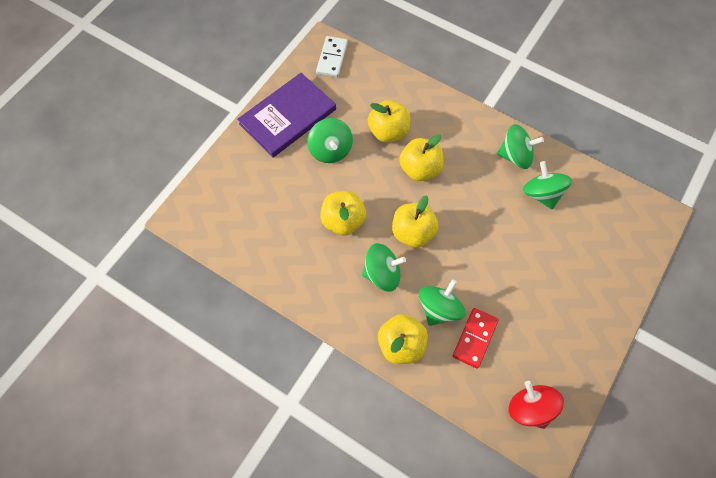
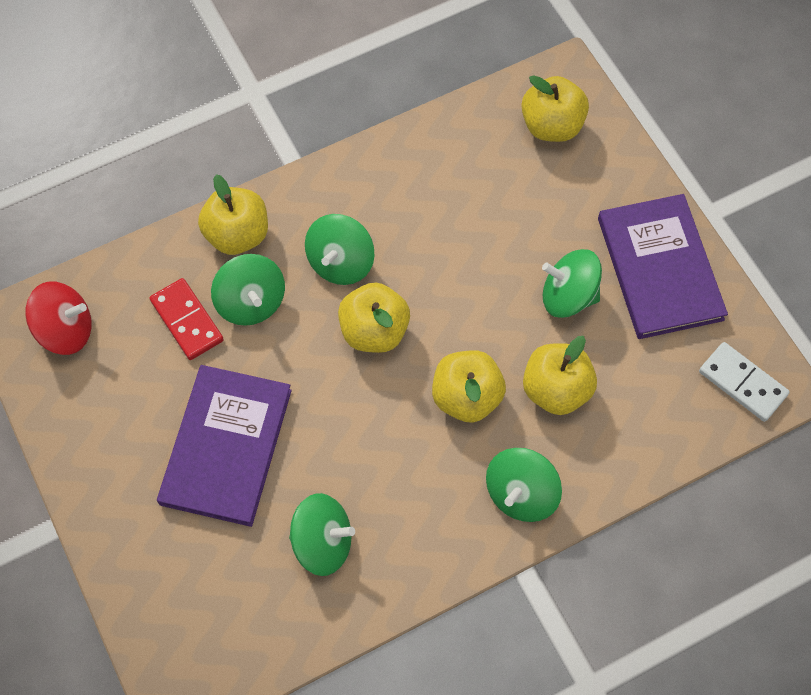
camera: 120 degrees right, 0 degrees up
yellow apple [320,191,366,236] -> yellow apple moved to [521,75,589,142]
green spinning top [497,124,544,169] -> green spinning top moved to [486,448,562,522]
none -> purple book [157,365,292,527]

